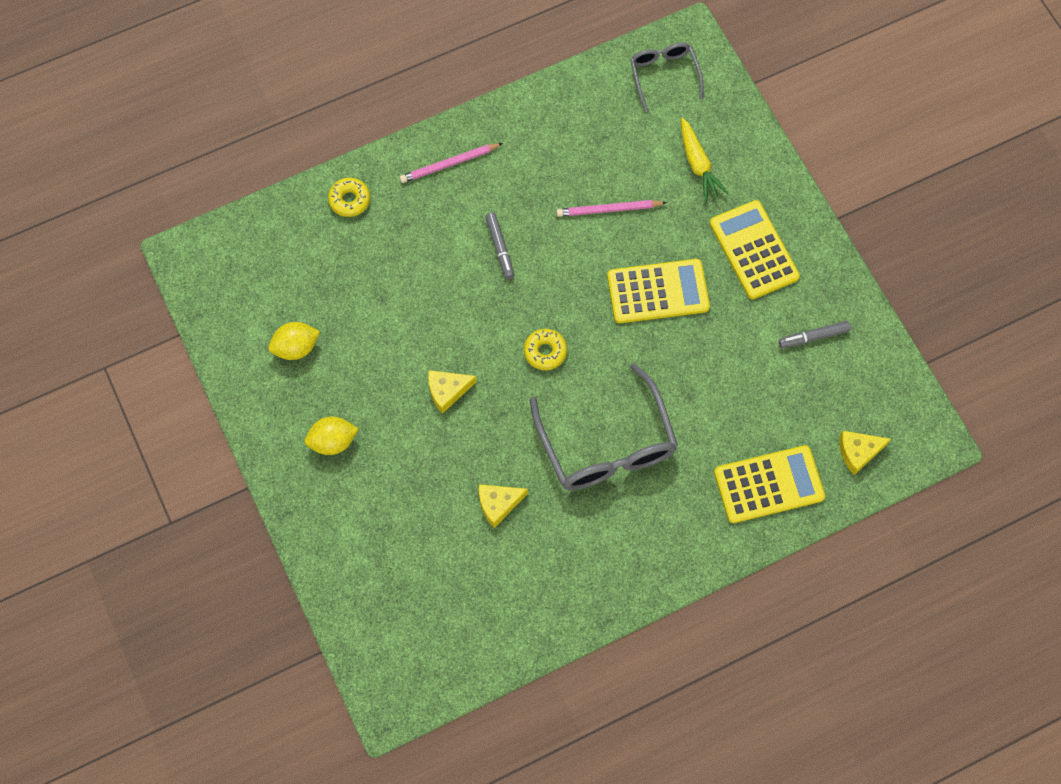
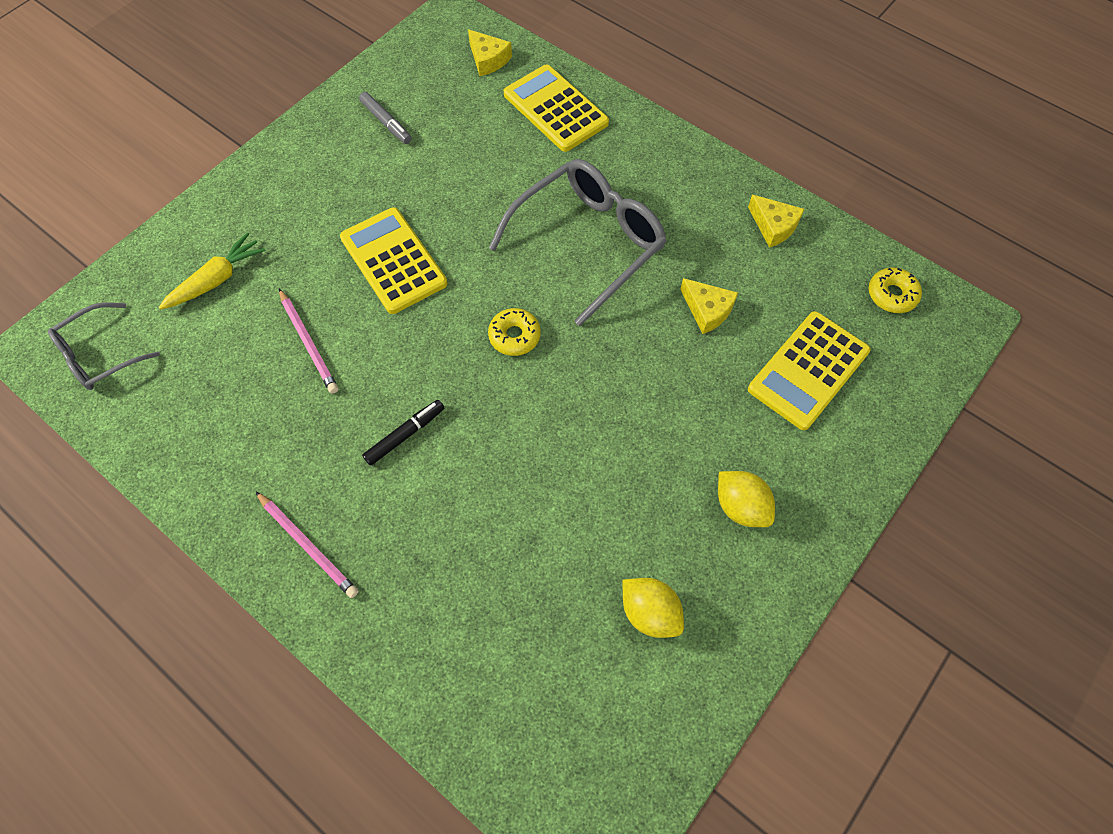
camera: 115 degrees left, 5 degrees down
yellow donut [328,178,370,217] -> yellow donut moved to [869,268,922,313]
yellow cheese [428,370,477,414] -> yellow cheese moved to [748,195,804,248]
grey marker [485,213,514,279] -> black marker [362,400,444,466]
yellow calculator [710,200,800,299] -> yellow calculator moved to [748,311,871,430]

